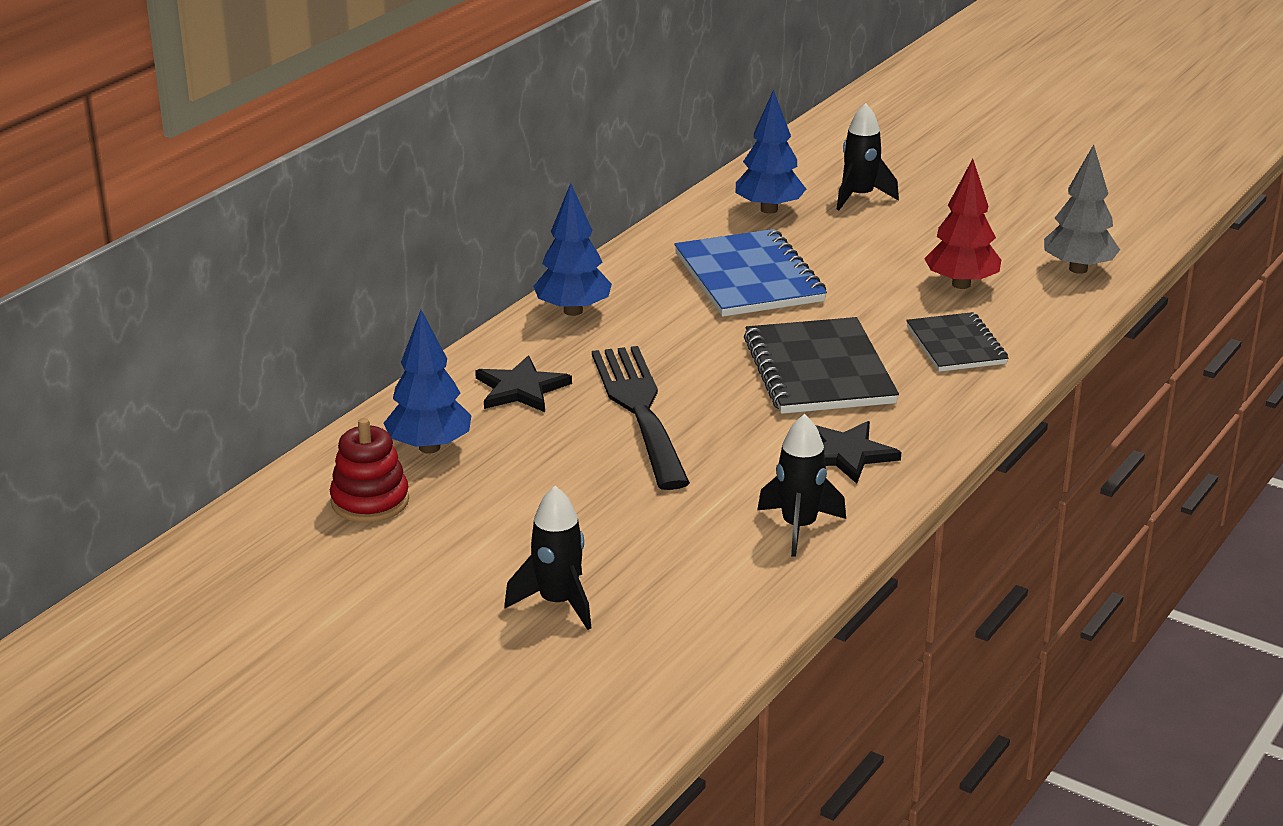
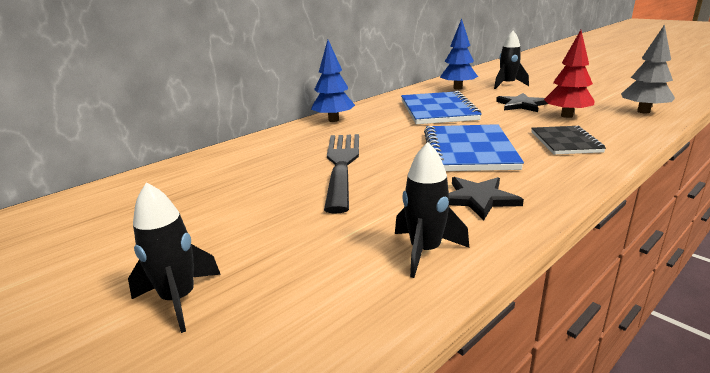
camera: 15 degrees right, 5 degrees down
red stacking toy [330,418,409,522] -> none
blue tree [384,310,471,453] -> none
black star [475,355,572,412] -> black star moved to [496,93,548,112]
black notebook [744,317,899,414] -> blue notebook [424,124,524,171]

